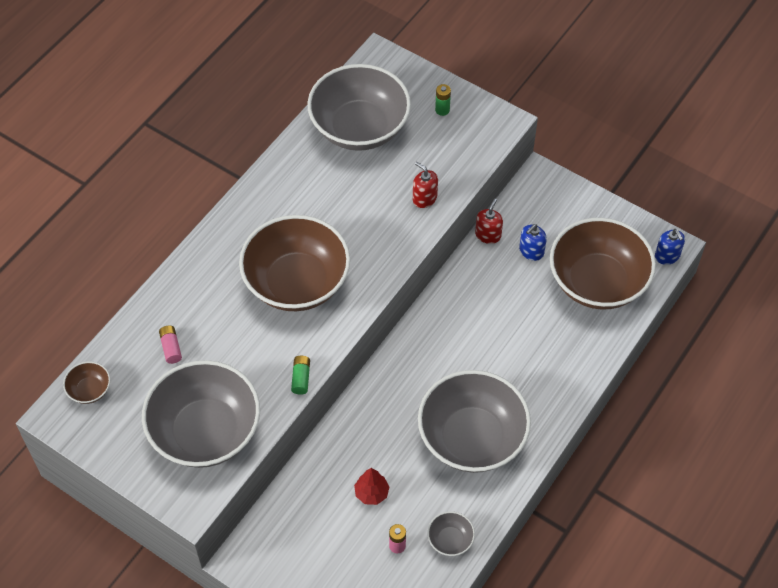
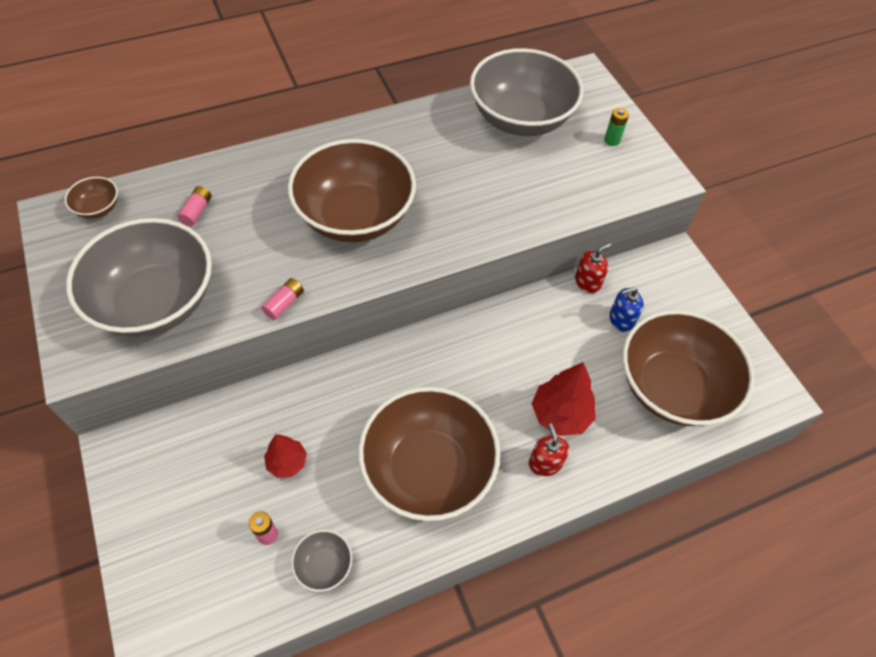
camera: 30 degrees right, 0 degrees up
green battery [291,356,310,395] -> pink battery [261,278,304,320]
red soap dispenser [413,162,438,208] -> red soap dispenser moved to [529,424,569,476]
grey bowl [418,370,531,473] -> brown bowl [358,387,500,521]
blue soap dispenser [655,229,685,265] -> none
none -> red tree [532,362,596,436]

